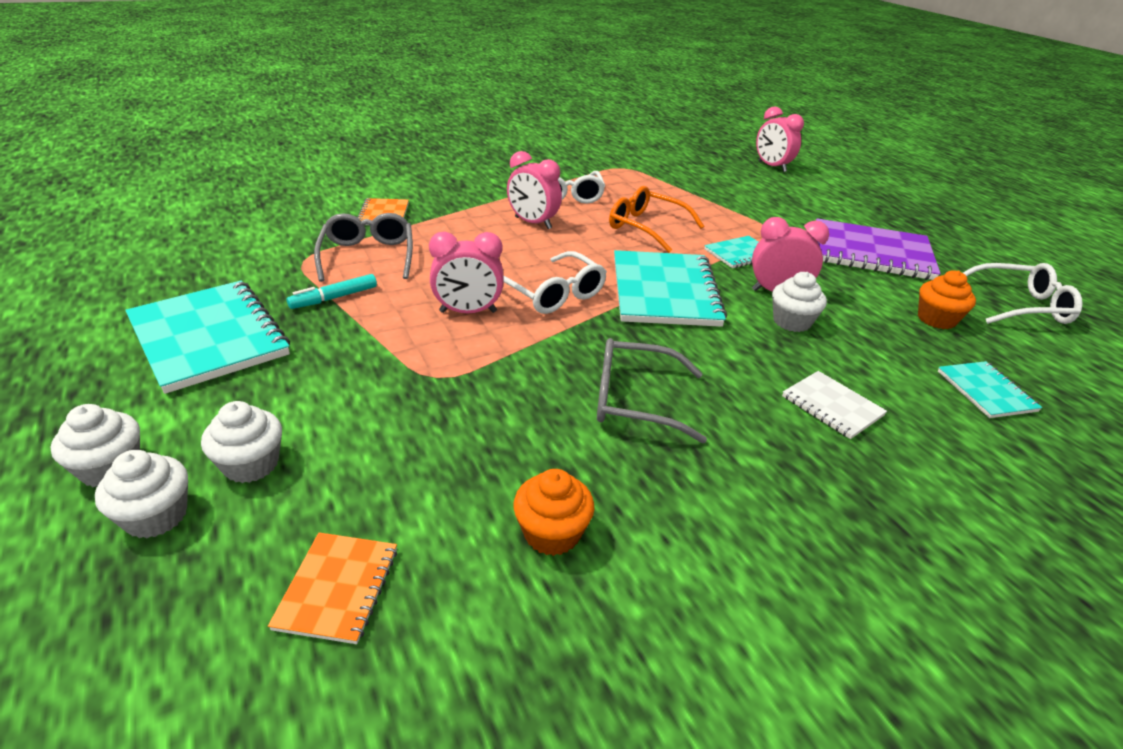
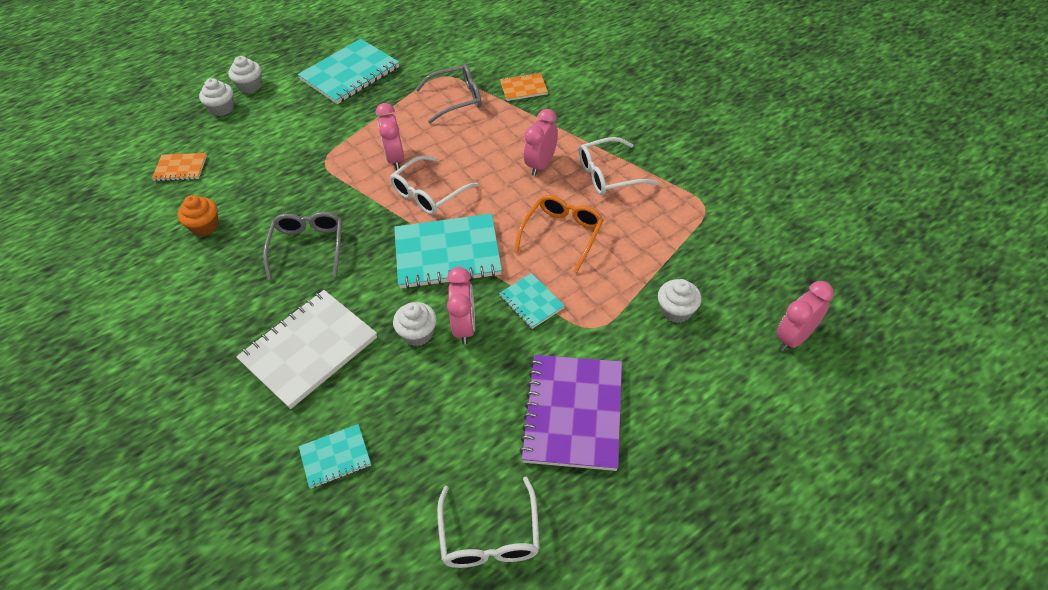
camera: 85 degrees right, 15 degrees up
white cupcake [201,401,282,483] -> white cupcake moved to [658,279,701,323]
turquoise marker [287,274,377,309] -> none
white notebook [782,371,887,439] -> white notebook [236,290,377,409], size x1.96
orange cupcake [918,270,976,329] -> none

